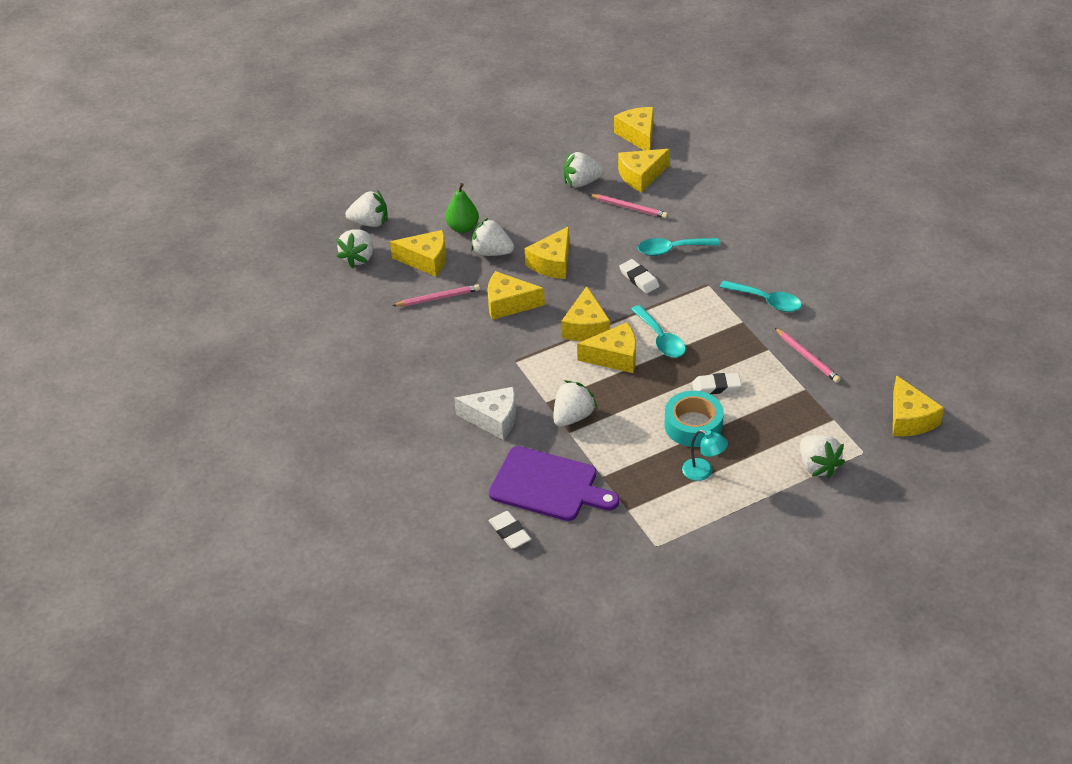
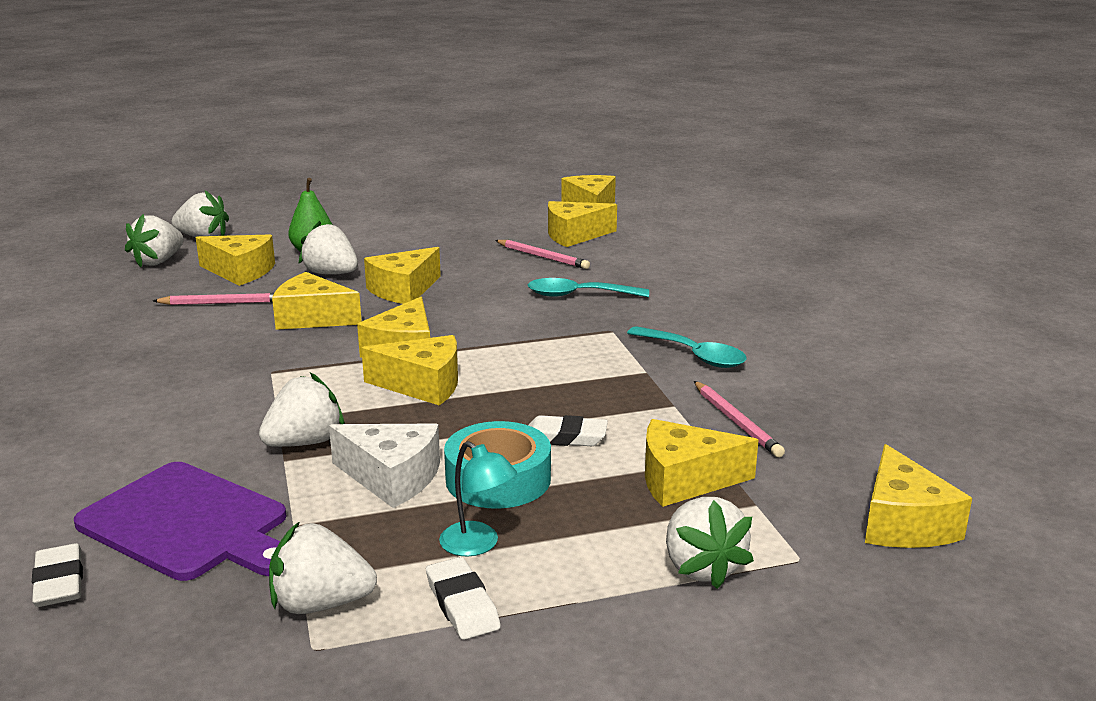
camera: 10 degrees right, 20 degrees down
white cheese [454,387,516,440] -> white cheese moved to [329,423,440,508]
white strawberry [563,152,604,188] -> white strawberry moved to [269,521,377,614]
white eraser [619,259,659,294] -> white eraser moved to [426,557,501,640]
turquoise spoon [631,305,686,358] -> none
none -> yellow cheese [645,419,759,507]

